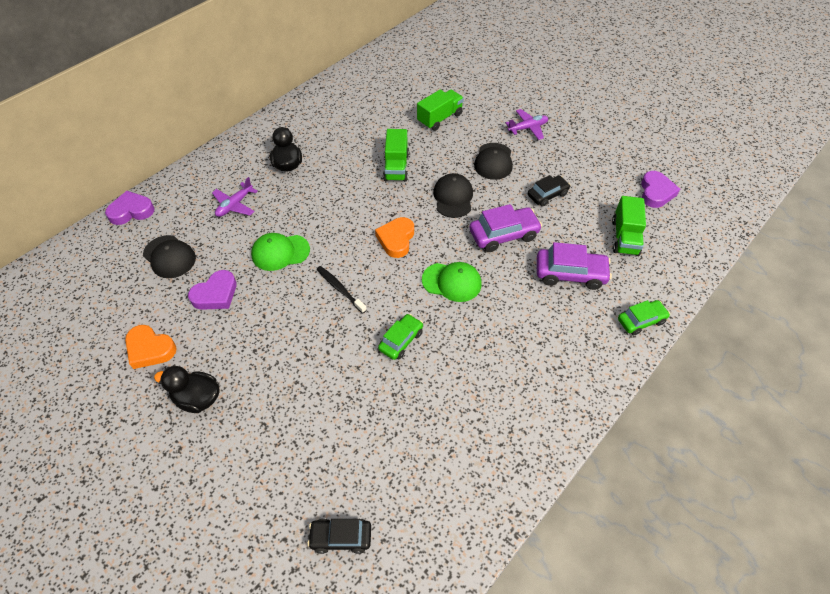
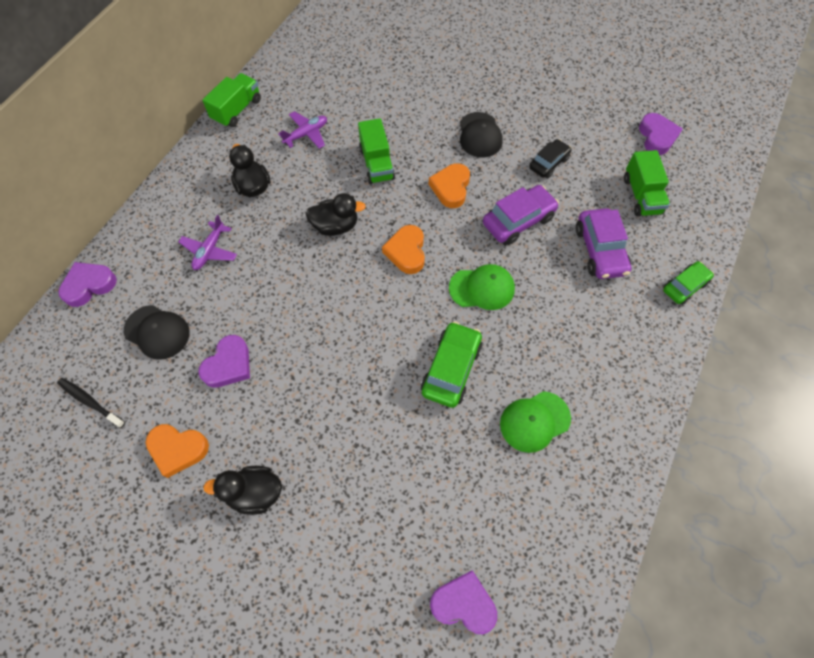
camera: 15 degrees left, 10 degrees up
green cap [251,233,310,271] -> green cap moved to [500,391,571,453]
black car [307,518,371,554] -> purple heart [430,570,497,634]
black toothbrush [317,266,367,314] -> black toothbrush moved to [57,378,125,428]
green car [378,314,423,360] -> green car [421,321,482,408], size x1.53
green truck [417,90,464,131] -> green truck moved to [202,73,261,127]
black cap [433,173,473,218] -> orange heart [429,163,470,208]
purple plane [506,109,548,140] -> purple plane moved to [278,111,327,149]
purple car [537,242,612,290] -> purple car turned 90 degrees clockwise [576,208,631,279]
none -> black duck [305,193,366,236]

